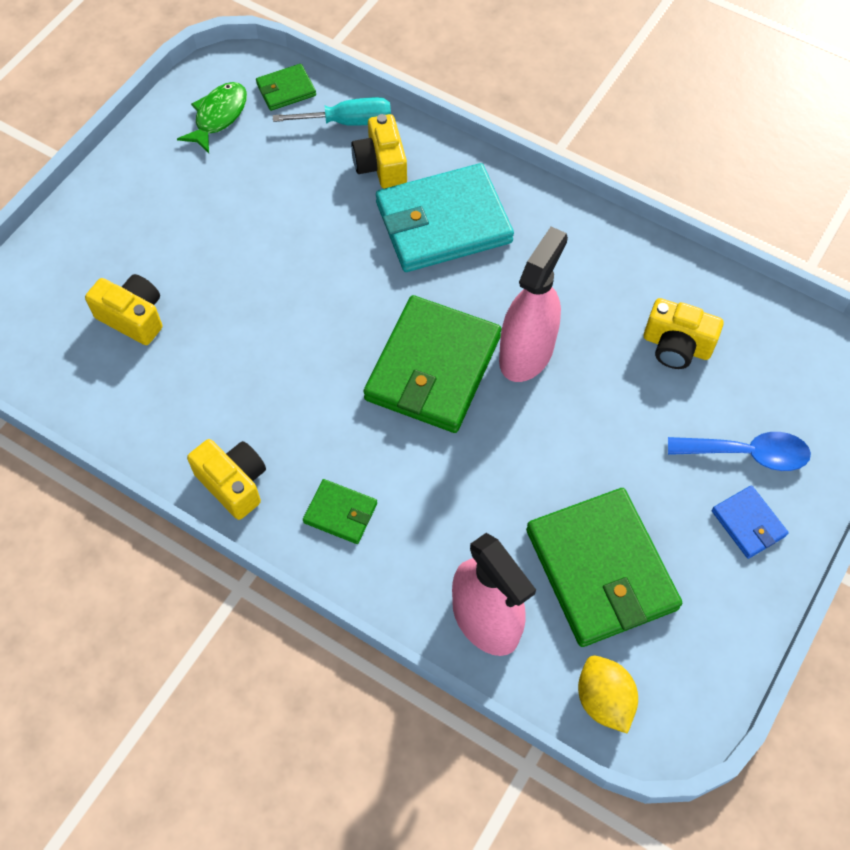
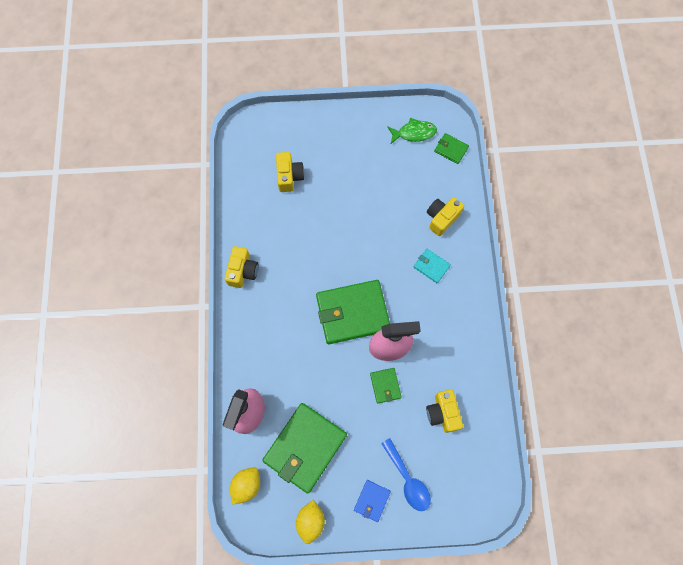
camera: 55 degrees right, 10 degrees up
turquoise screwdriver [273,97,391,126] -> none
green wallet [303,479,377,544] -> green wallet moved to [370,368,402,404]
turquoise wallet [376,163,514,272] -> turquoise wallet [414,249,451,283], size x0.46
none -> yellow lemon [296,500,325,544]

